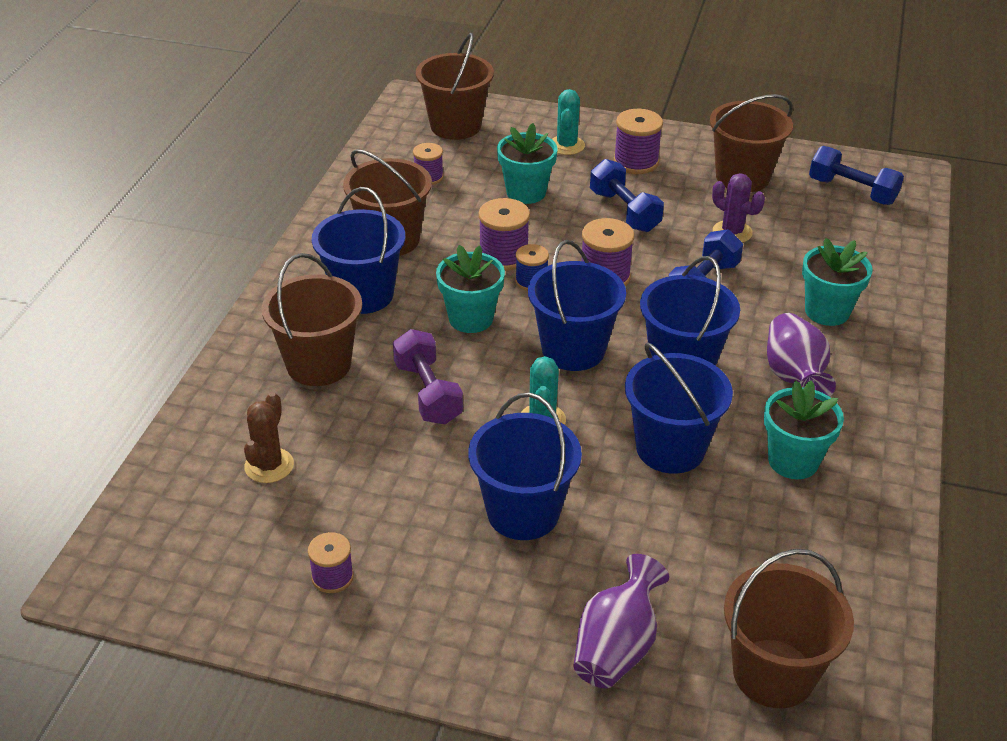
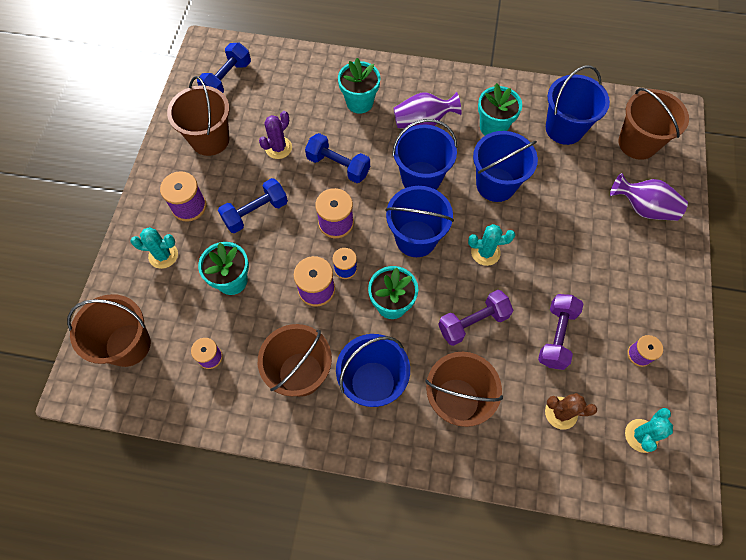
camera: 95 degrees left, 25 degrees up
blue bucket [468,393,582,540] -> blue bucket moved to [546,65,610,145]
none -> purple dumbbell [538,294,583,370]
none -> turquoise cactus [625,408,673,453]

